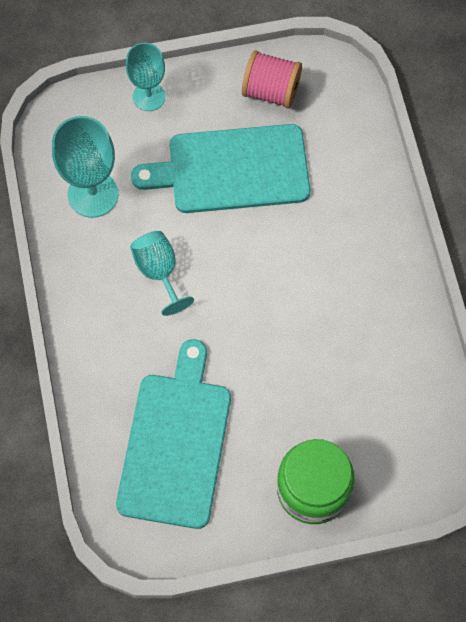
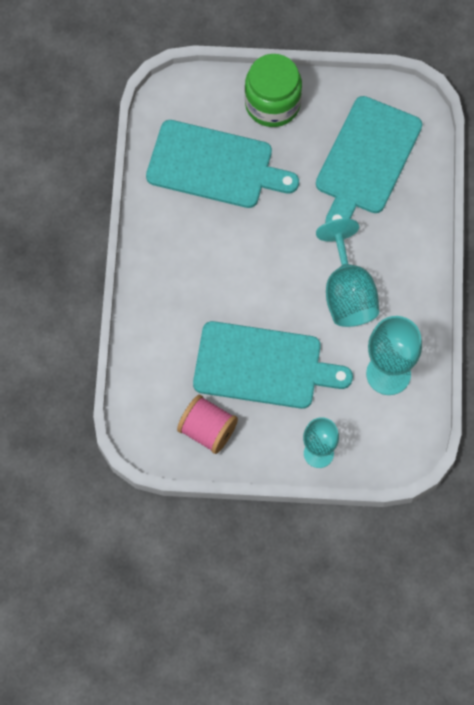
camera: 165 degrees left, 0 degrees up
turquoise goblet [130,231,194,316] -> turquoise goblet [316,219,379,327], size x1.50
none -> turquoise cutting board [146,120,299,208]

